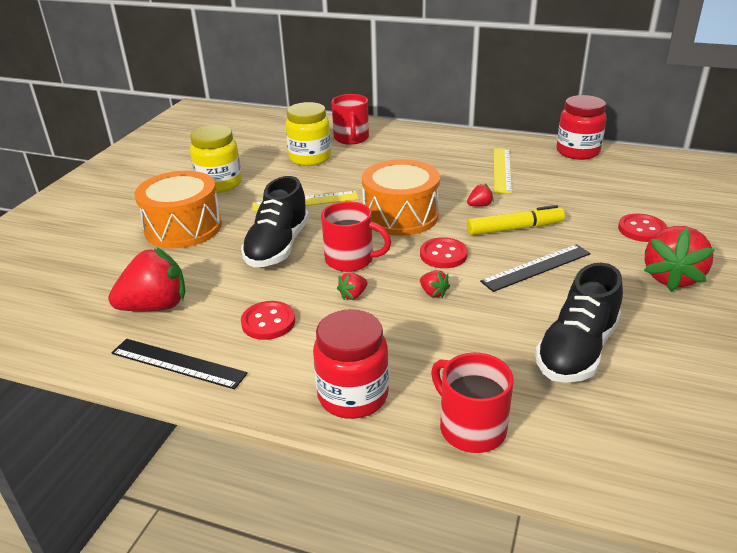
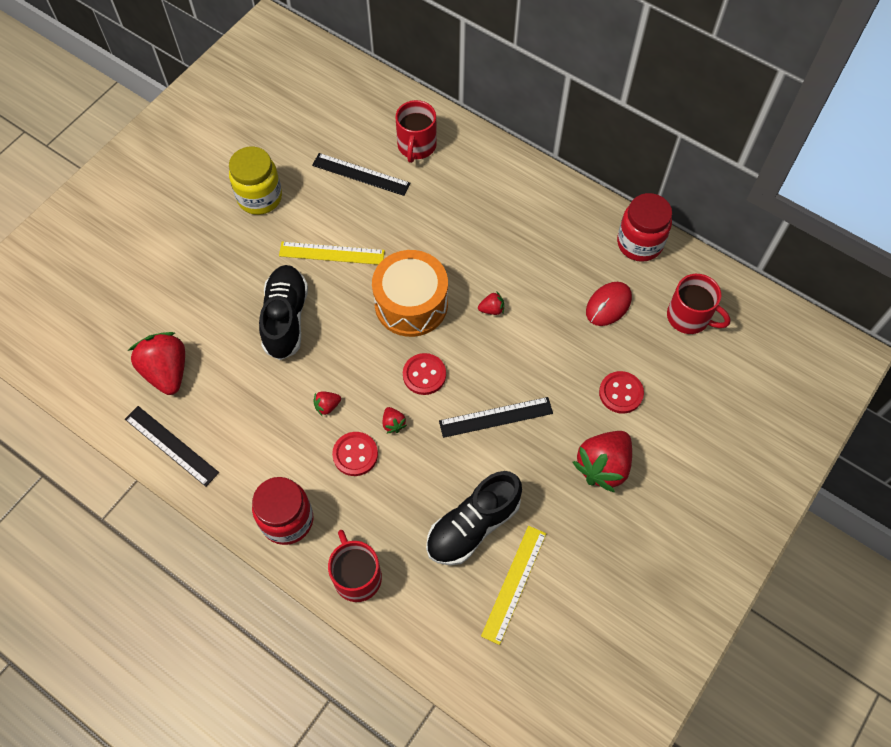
camera: 15 degrees right, 30 degrees up
red strawberry [108,247,185,311] -> red strawberry turned 105 degrees counterclockwise [128,332,185,395]
orange drum [134,171,222,248] -> none
black shoe [241,176,309,267] -> black shoe turned 150 degrees clockwise [259,265,308,360]
red button [241,301,295,340] -> red button moved to [332,432,378,476]
yellow jar [285,102,331,166] -> black ruler [312,153,410,196]
red mug [321,201,391,272] -> red mug moved to [667,274,731,334]
yellow marker [467,205,565,236] -> none
yellow ruler [494,148,512,194] -> yellow ruler moved to [481,526,546,645]
none -> red mouse [586,282,632,326]

